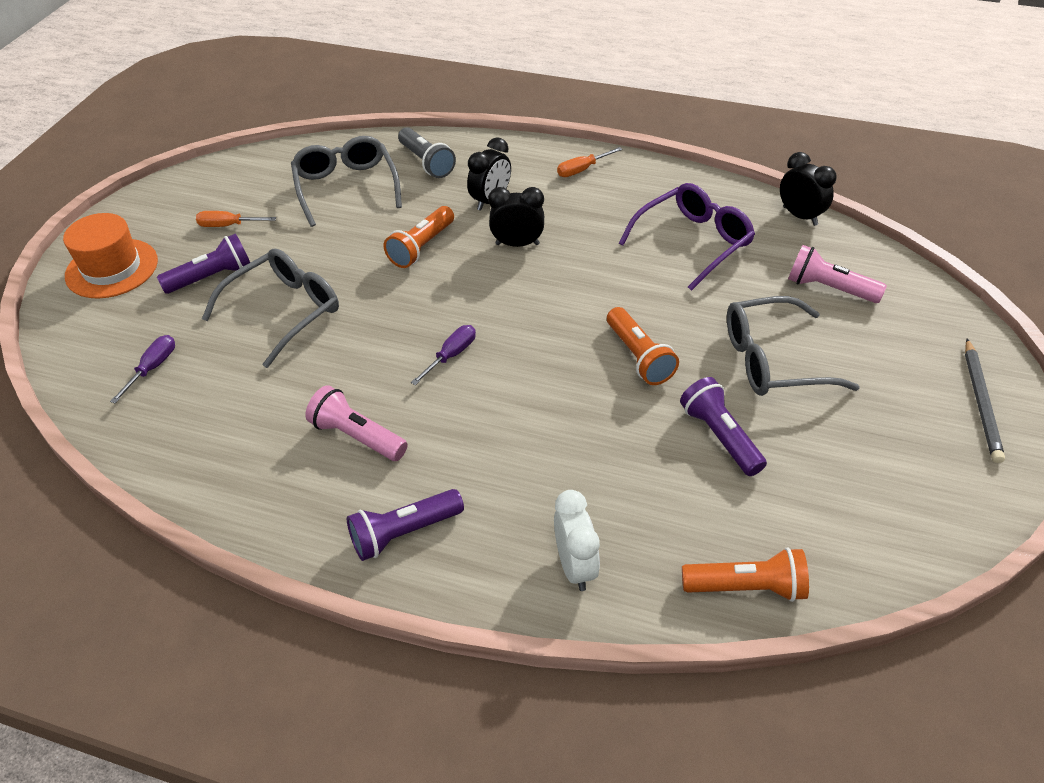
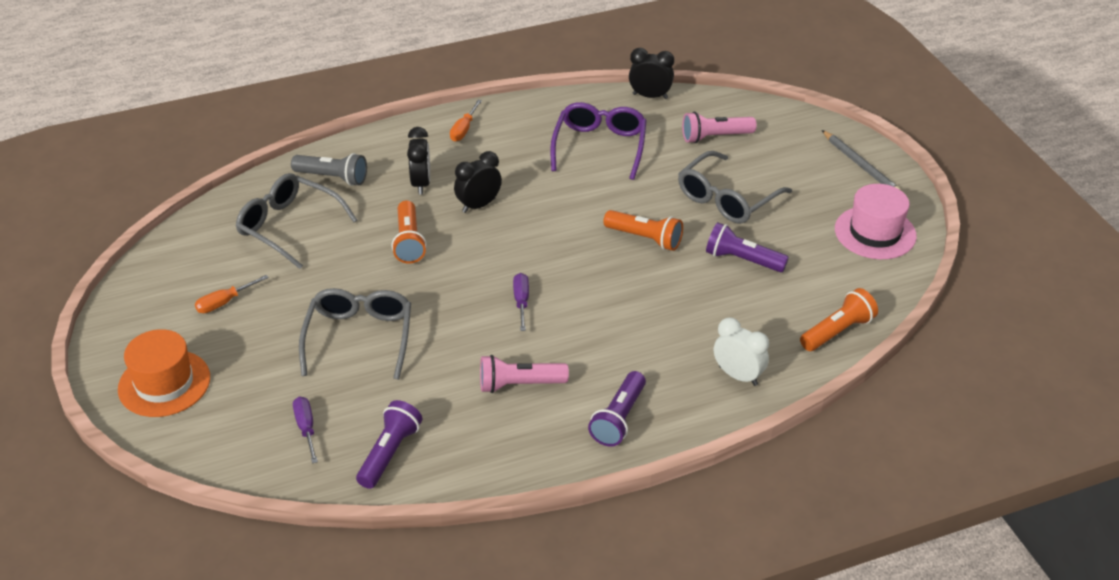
camera: 40 degrees left, 5 degrees down
purple flashlight [157,233,250,294] -> purple flashlight moved to [356,400,422,489]
none -> pink hat [835,184,917,259]

